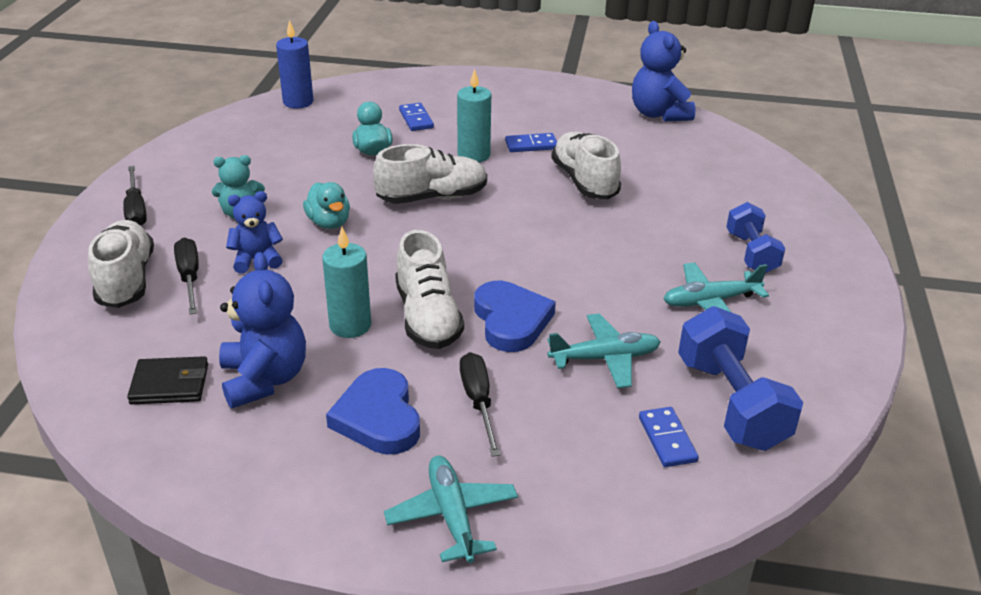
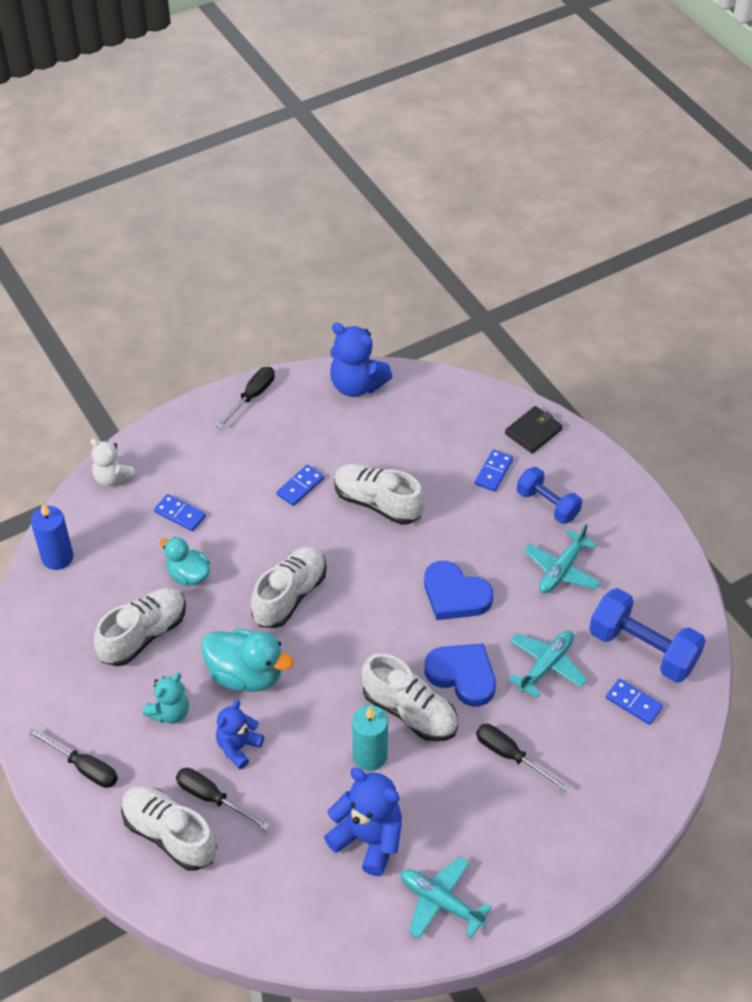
camera: 40 degrees left, 15 degrees up
black wallet [127,356,208,404] -> black wallet moved to [505,406,563,454]
turquoise duck [303,182,350,229] -> turquoise duck [201,629,294,692], size x1.56
blue heart [326,368,420,455] -> blue heart moved to [424,561,493,620]
turquoise plane [384,456,518,563] -> turquoise plane moved to [401,857,492,939]
turquoise candle [457,69,491,163] -> none
none -> white teddy bear [90,439,136,487]
none -> white shoe [94,588,186,666]
none -> black screwdriver [216,367,275,429]
none -> blue domino [475,449,513,492]

